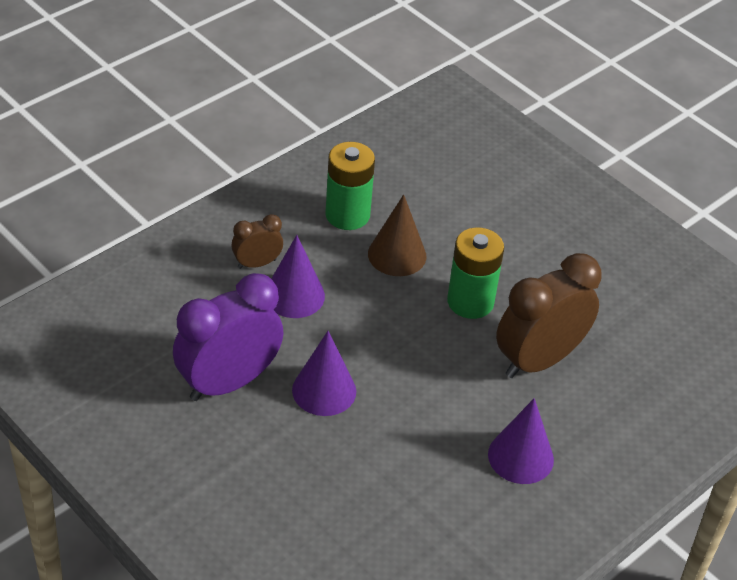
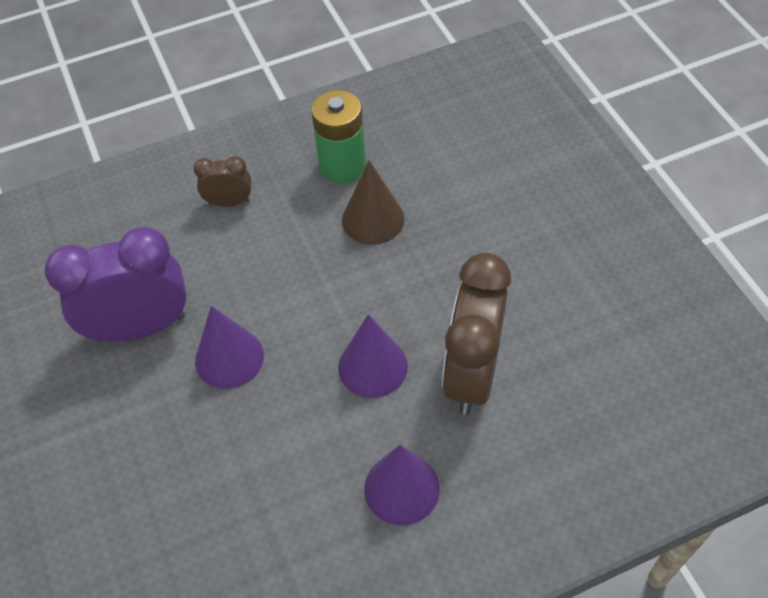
camera: 25 degrees right, 10 degrees up
purple cone [271,235,325,318] -> purple cone moved to [338,314,408,398]
green battery [447,227,504,319] -> none
brown clock [496,253,602,378] -> brown clock turned 60 degrees counterclockwise [442,252,511,415]

